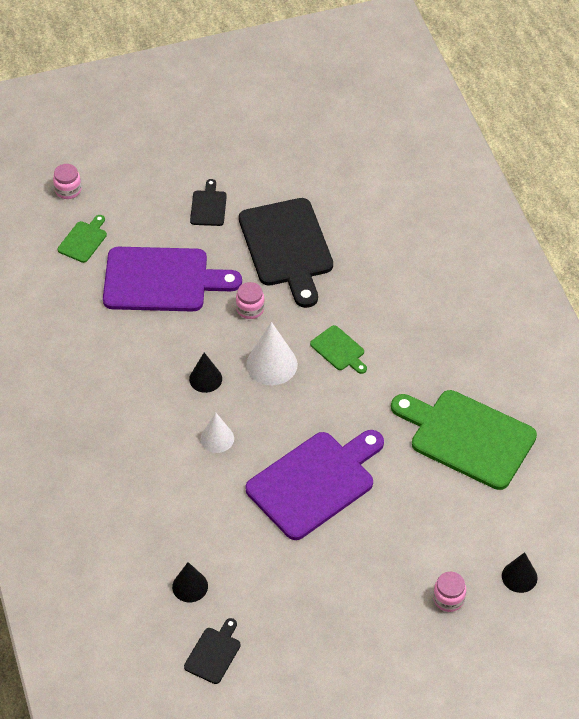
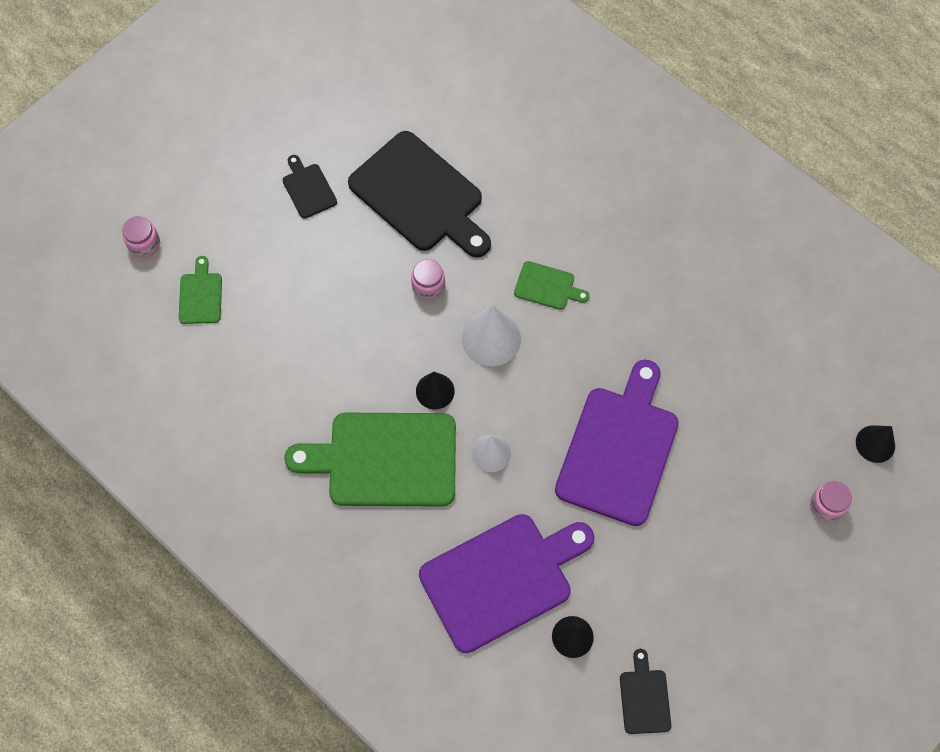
camera: 30 degrees left, 15 degrees up
purple cutting board [103,247,242,311] -> purple cutting board moved to [419,514,595,653]
green cutting board [391,390,537,490] -> green cutting board moved to [284,413,456,507]

